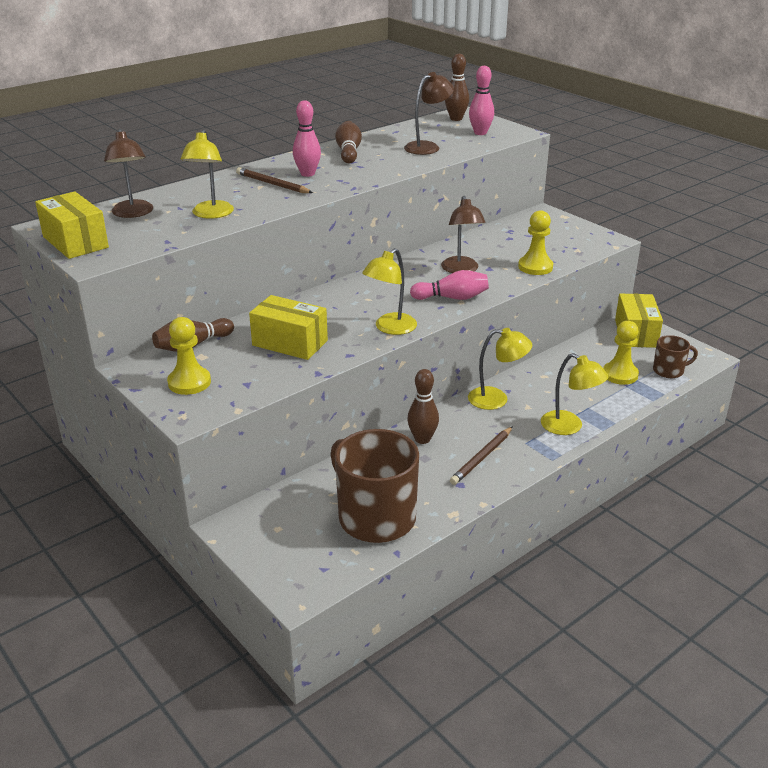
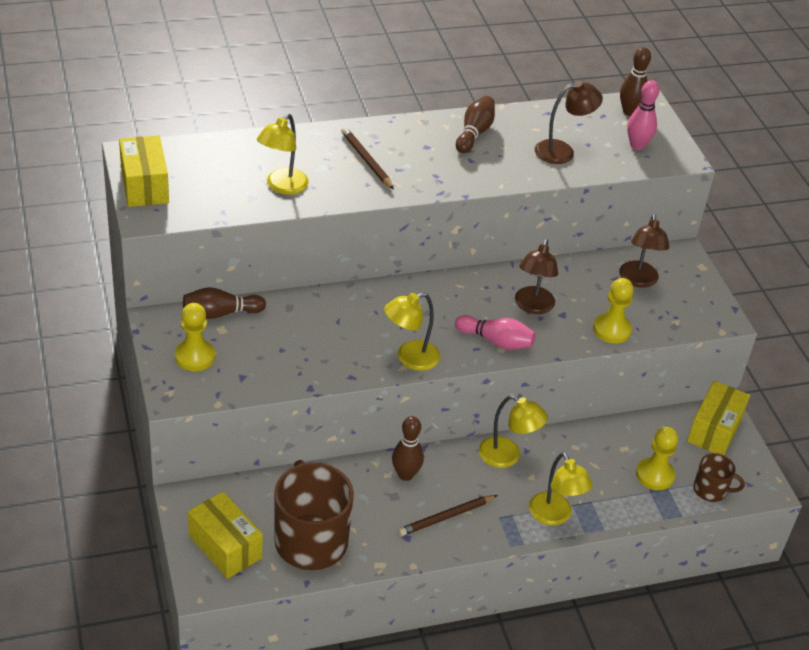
camera: 20 degrees right, 10 degrees up
brown lamp [104,129,153,218] -> brown lamp moved to [619,214,669,288]
yellow box [249,295,328,360] -> yellow box moved to [188,491,263,579]
pink bowling pin [293,100,321,177] -> none

